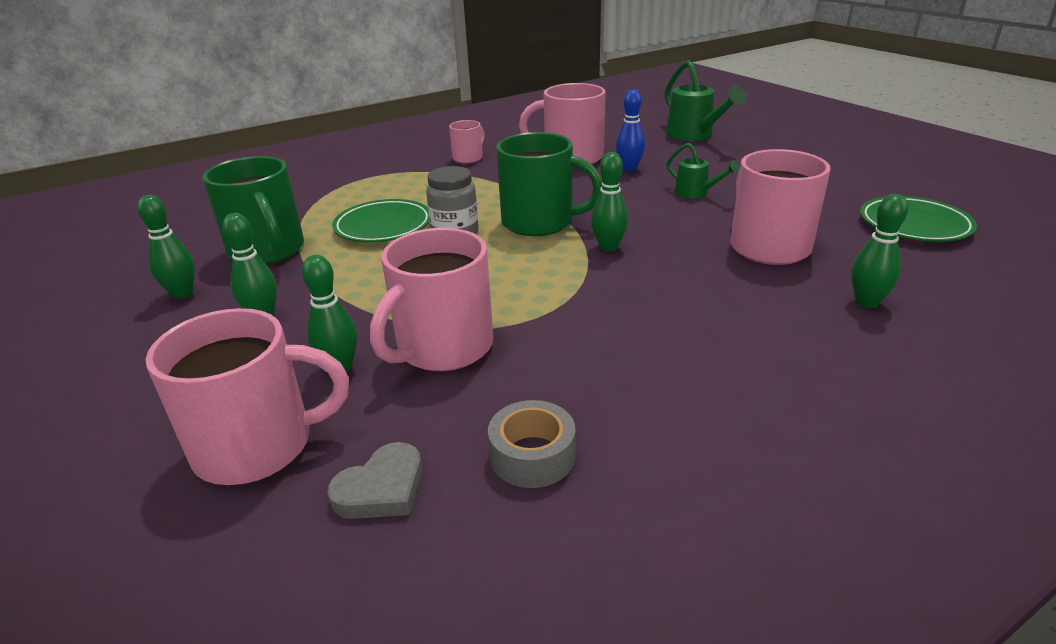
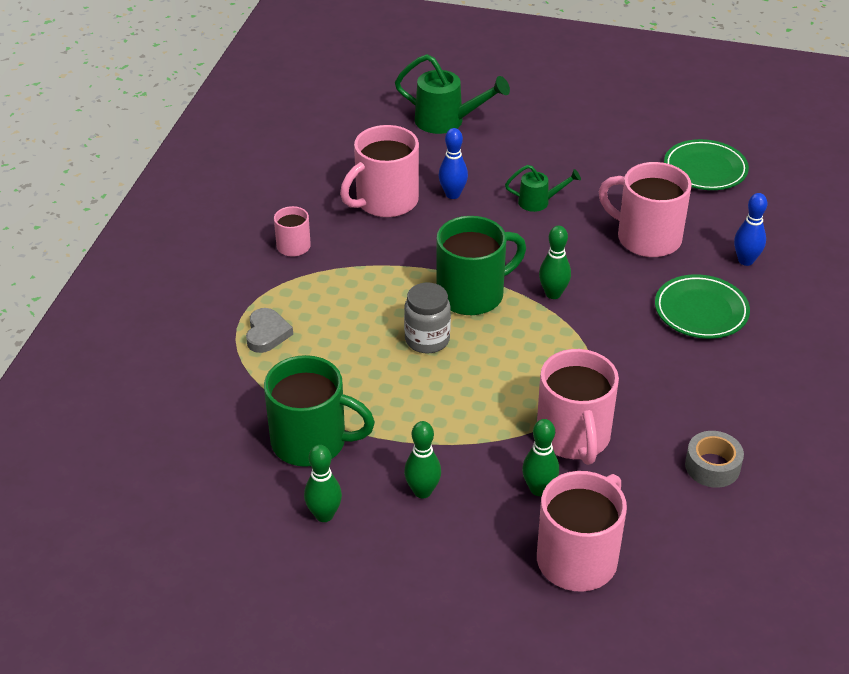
camera: 45 degrees left, 10 degrees up
grey heart [328,442,422,519] -> grey heart moved to [246,308,293,353]
green plate [332,199,430,242] -> green plate moved to [655,274,750,339]
green bowling pin [851,194,908,308] -> blue bowling pin [734,193,767,266]

